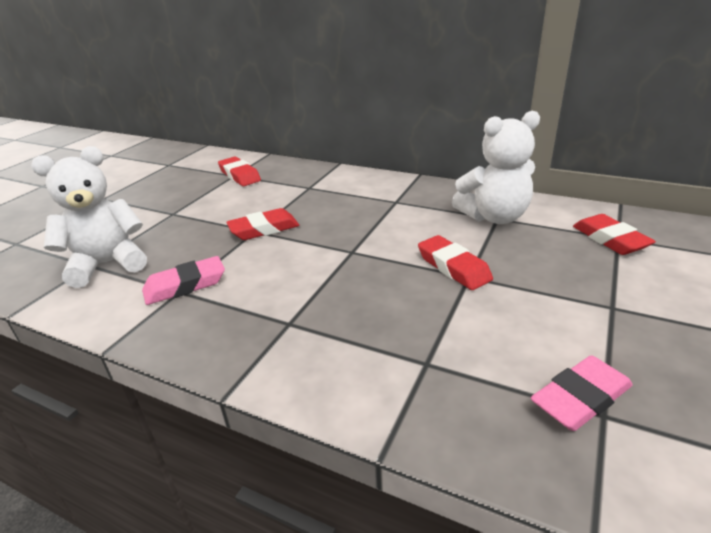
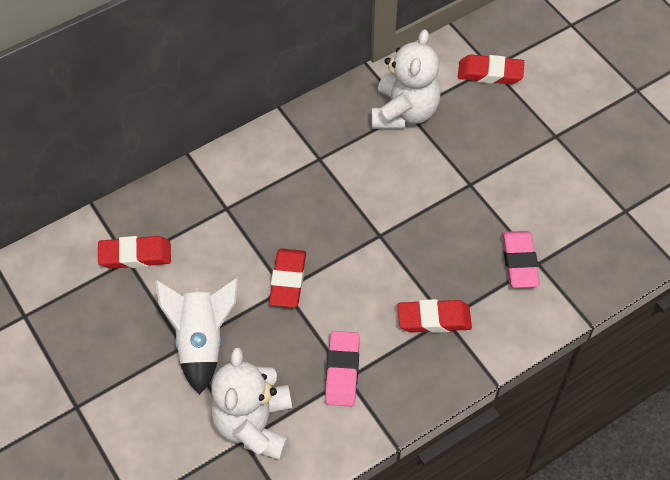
camera: 60 degrees left, 25 degrees up
red eraser [418,235,493,290] -> red eraser moved to [397,299,472,333]
pink eraser [531,356,633,431] -> pink eraser moved to [502,231,540,288]
none -> white rocket [155,278,238,395]

